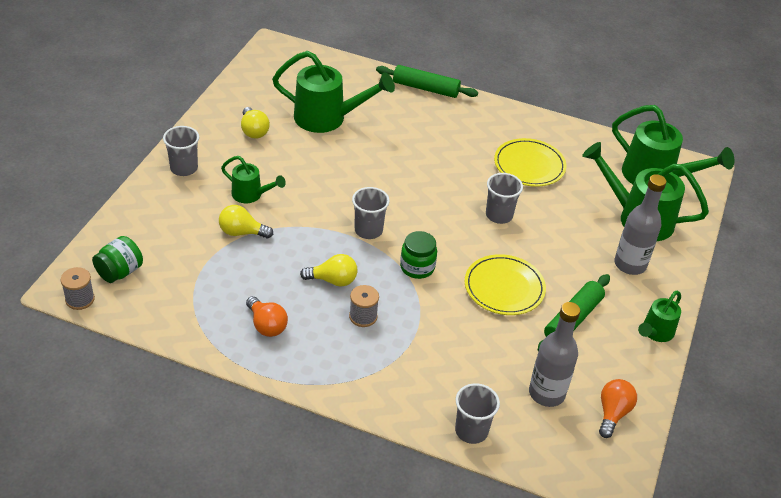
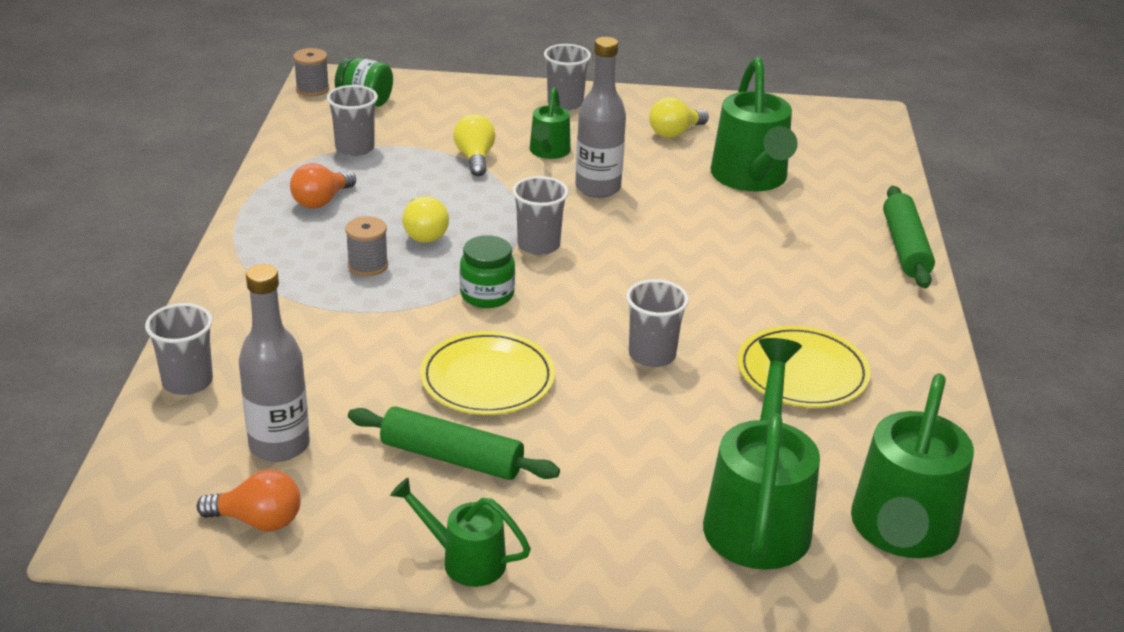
camera: 75 degrees right, 10 degrees down
grey bottle [614,174,666,275] -> grey bottle moved to [575,37,626,198]
none -> grey cup [327,85,378,156]

